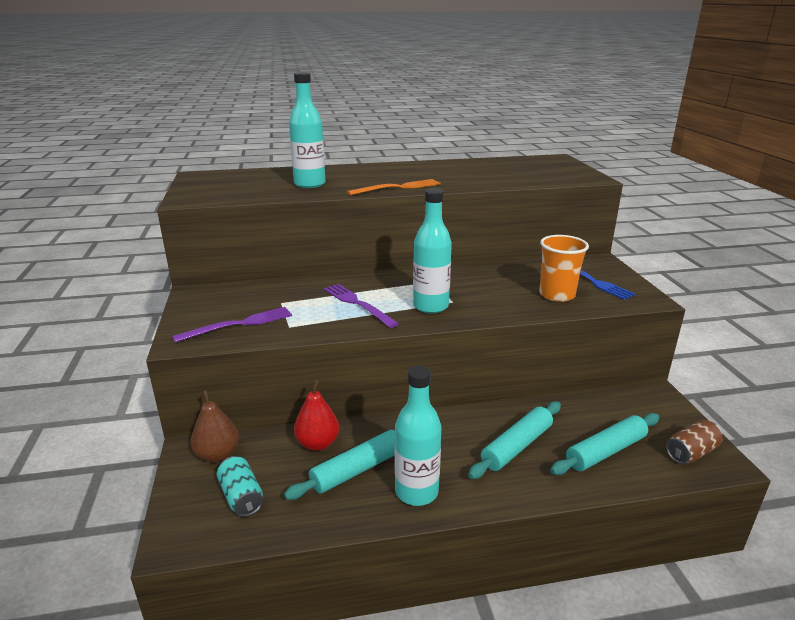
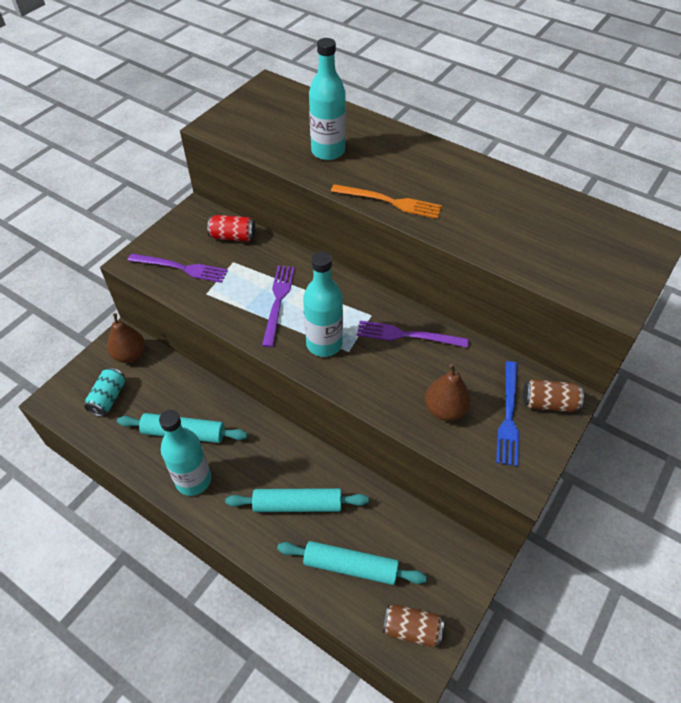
camera: 45 degrees right, 25 degrees up
red pear [294,380,339,451] -> none
orange cup [539,235,589,302] -> brown pear [425,364,471,421]
none -> red can [207,215,255,242]
none -> purple fork [357,321,469,348]
none -> brown can [523,379,584,412]

